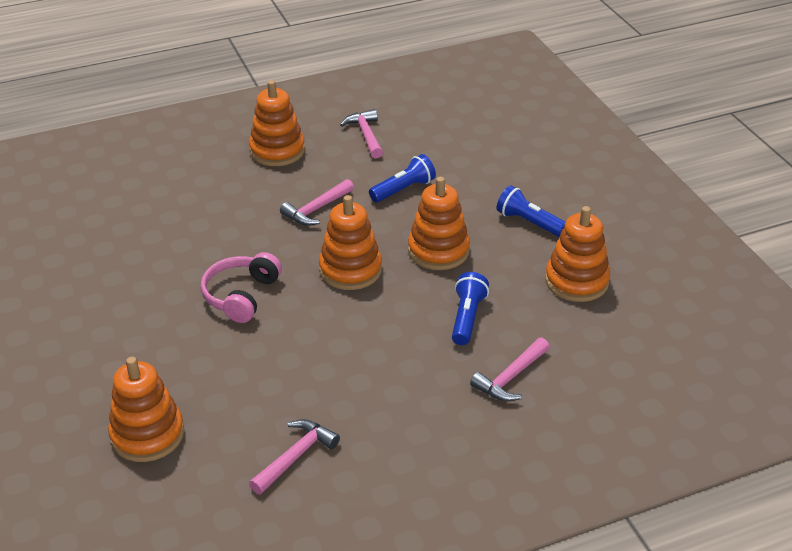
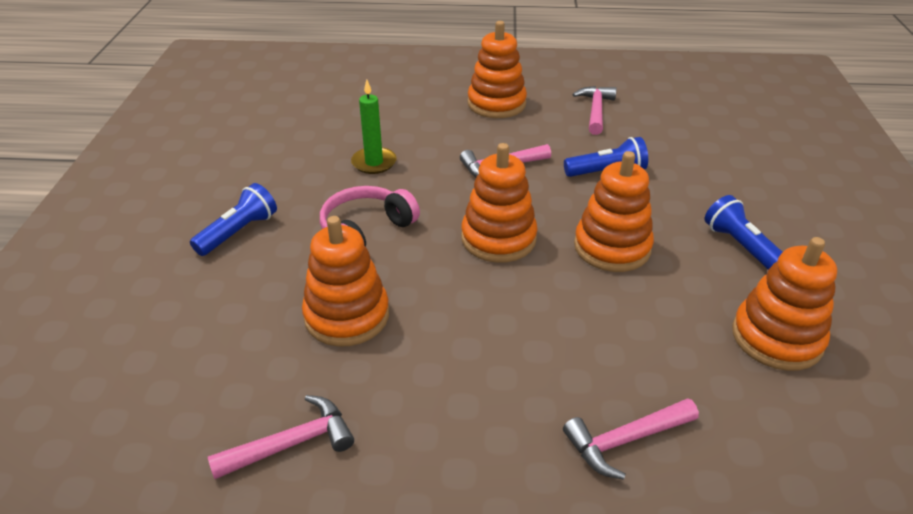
camera: 25 degrees right, 0 degrees up
orange stacking toy [108,357,184,462] -> orange stacking toy moved to [302,216,389,347]
blue flashlight [452,272,489,345] -> blue flashlight moved to [190,183,277,256]
none -> green candle [351,80,397,174]

